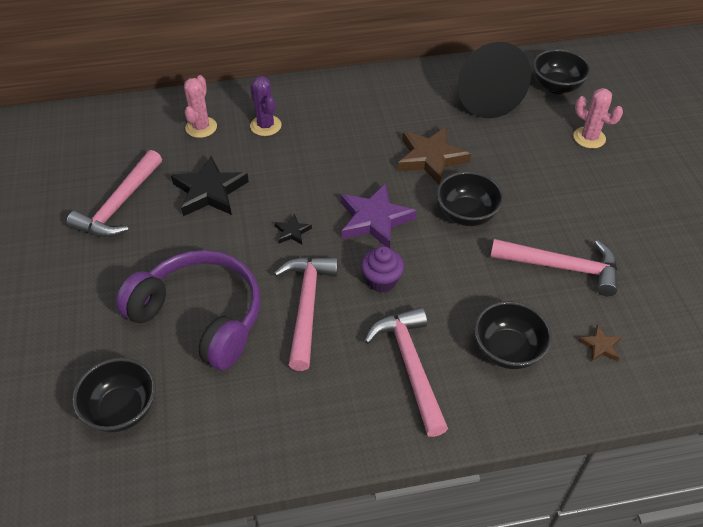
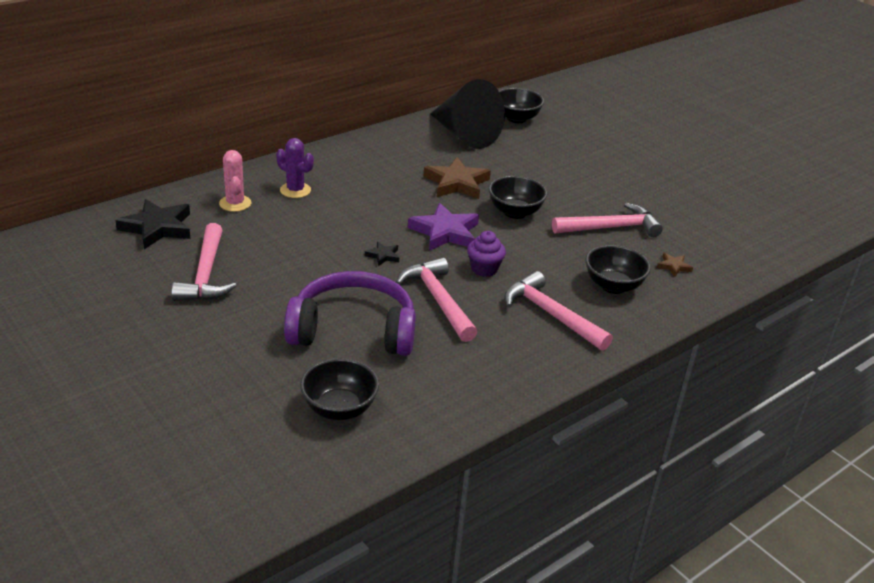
camera: 30 degrees left, 15 degrees down
black star [171,156,249,216] -> black star moved to [115,199,190,249]
pink cactus [574,88,623,149] -> none

